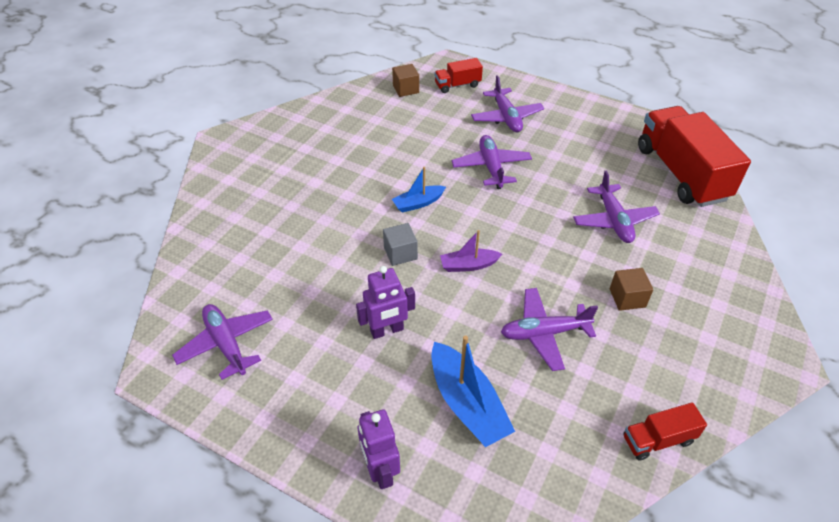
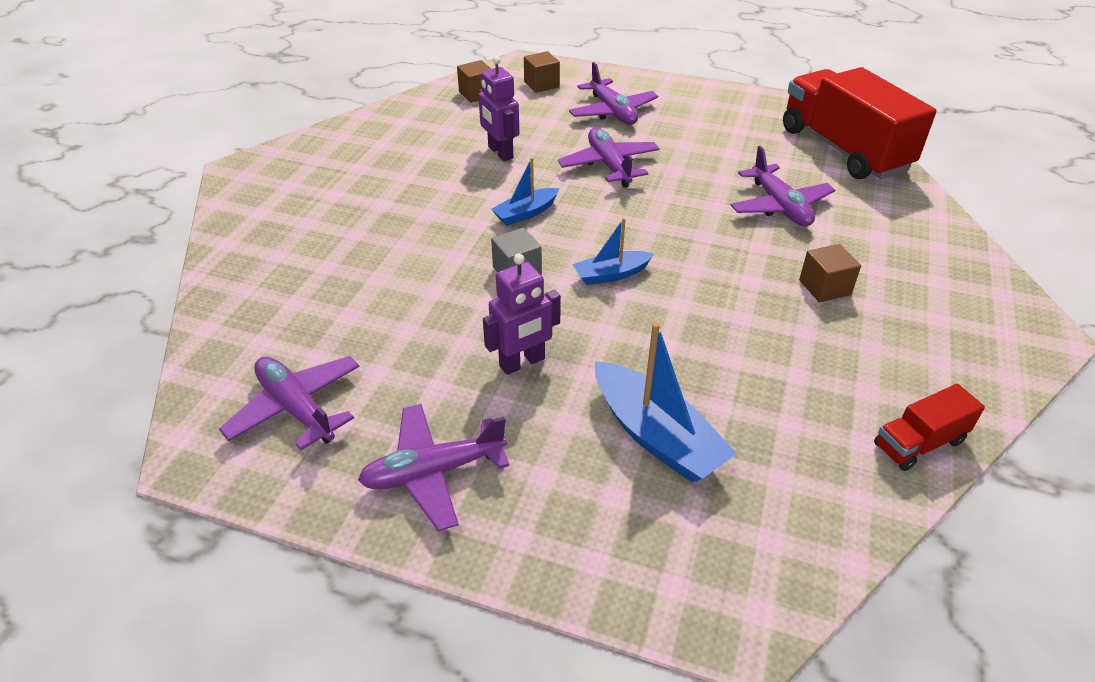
camera: 10 degrees left, 5 degrees down
purple robot [358,409,400,489] -> purple robot moved to [478,56,519,161]
red truck [434,58,483,93] -> brown cube [524,51,560,93]
purple boat [440,230,502,272] -> blue boat [573,218,654,285]
purple plane [501,288,598,371] -> purple plane moved to [358,404,509,531]

